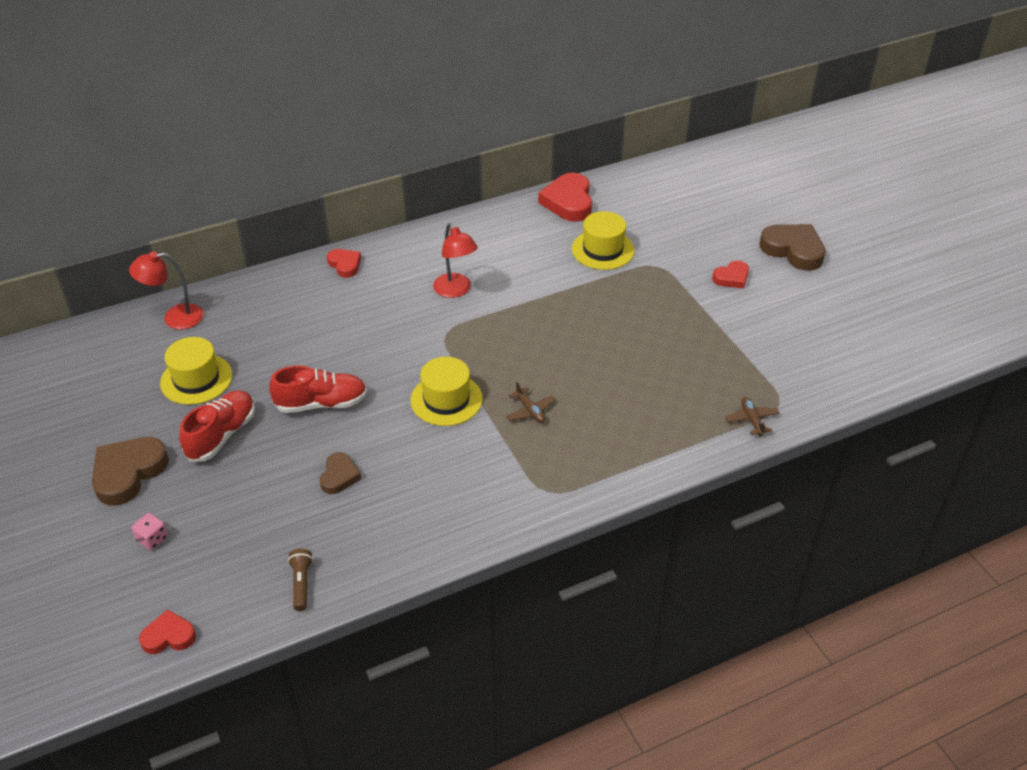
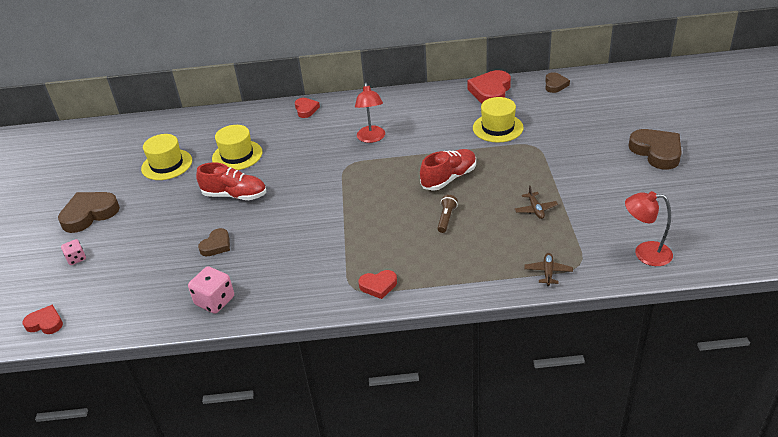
camera: 25 degrees right, 5 degrees down
red lamp [129,252,204,330] -> red lamp moved to [625,191,673,266]
red shoe [179,390,255,461] -> red shoe moved to [420,149,476,191]
brown flashlight [288,549,313,611] -> brown flashlight moved to [437,195,458,233]
yellow hat [410,357,483,426] -> yellow hat moved to [212,125,262,170]
brown plane [506,382,556,423] -> brown plane moved to [515,185,558,219]
red heart [712,260,749,289] -> red heart moved to [359,270,397,299]
none -> pink dice [188,267,234,314]
none -> brown heart [545,72,570,93]

